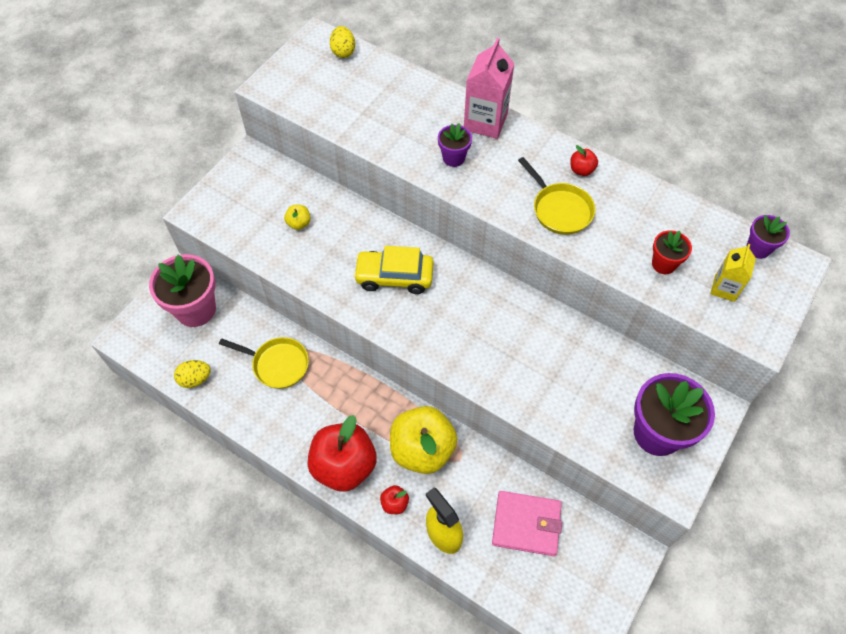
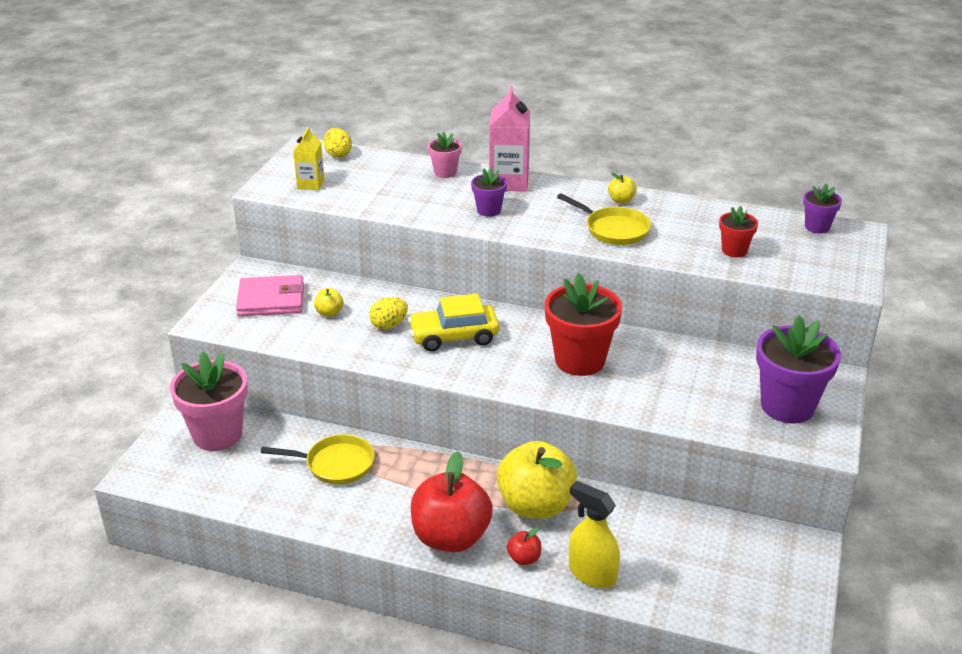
camera: 15 degrees left, 25 degrees down
yellow egg [174,360,211,388] -> yellow egg moved to [369,297,408,329]
pink wallet [492,491,562,556] -> pink wallet moved to [236,275,304,316]
red apple [570,145,598,176] -> yellow apple [608,172,637,204]
yellow carton [710,244,756,302] -> yellow carton moved to [293,127,325,190]
none -> pink flower pot [428,132,462,178]
none -> red flower pot [544,273,622,376]

